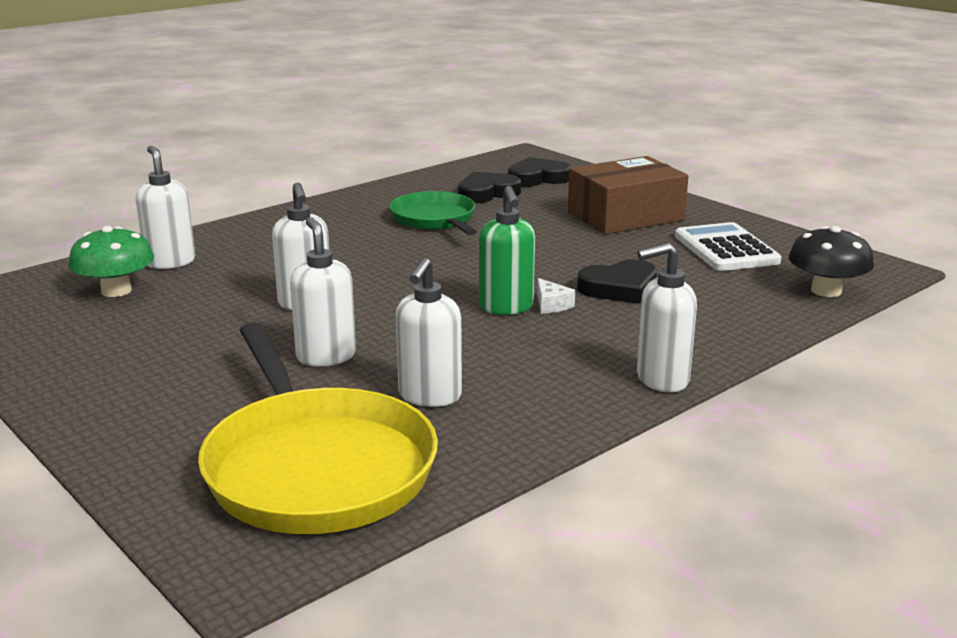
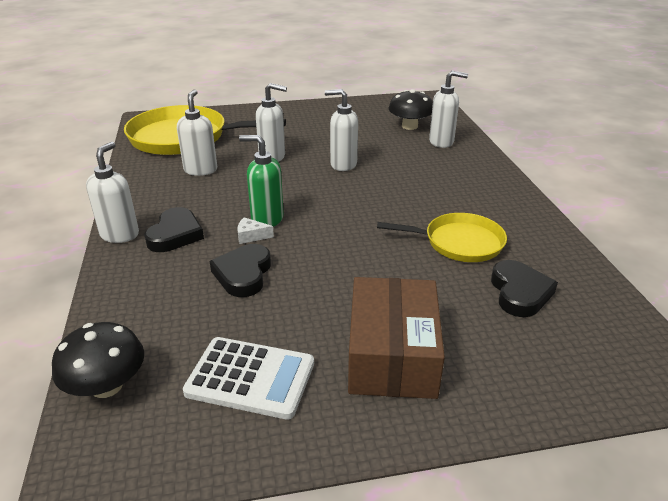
camera: 120 degrees right, 10 degrees up
green mushroom [69,226,154,297] -> black mushroom [389,89,433,130]
green pan [389,191,477,235] -> yellow pan [377,213,507,262]
white soap dispenser [396,258,462,407] -> white soap dispenser turned 45 degrees clockwise [177,89,217,176]
black heart [508,157,571,187] -> black heart moved to [144,207,204,252]

